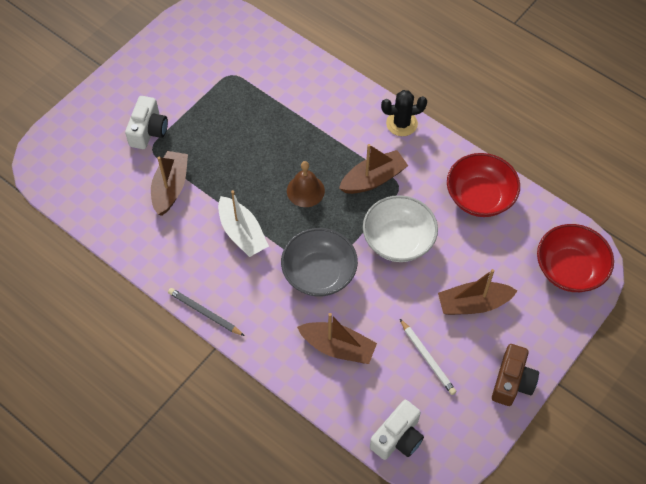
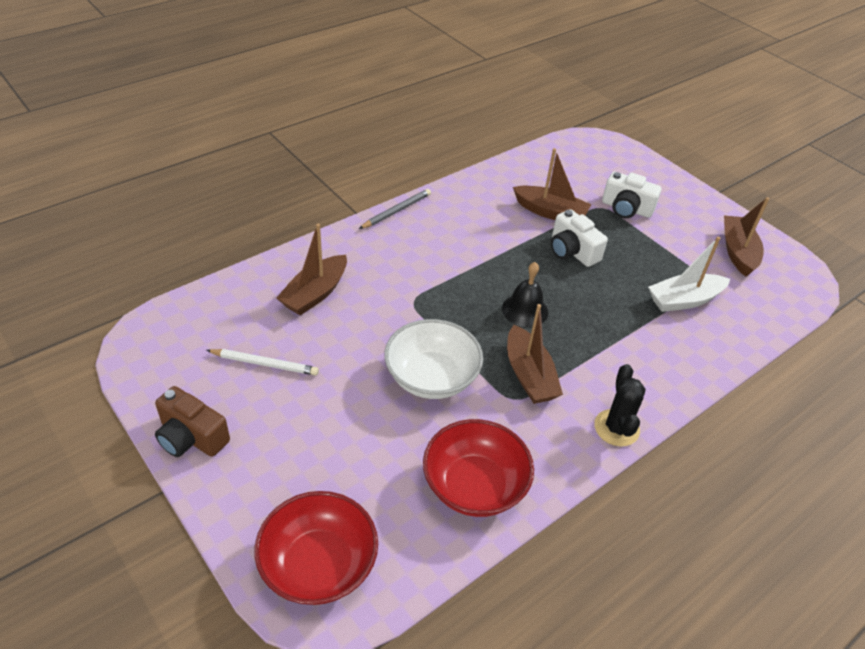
camera: 100 degrees right, 15 degrees down
white boat [218,190,269,257] -> white boat moved to [648,237,730,312]
grey bowl [281,228,358,297] -> none
brown bell [287,161,325,207] -> black bell [502,262,548,327]
white camera [370,400,424,460] -> white camera moved to [551,209,608,267]
white pencil [400,319,457,395] -> white pencil turned 150 degrees counterclockwise [207,349,319,375]
brown boat [438,269,517,315] -> brown boat moved to [724,197,769,277]

